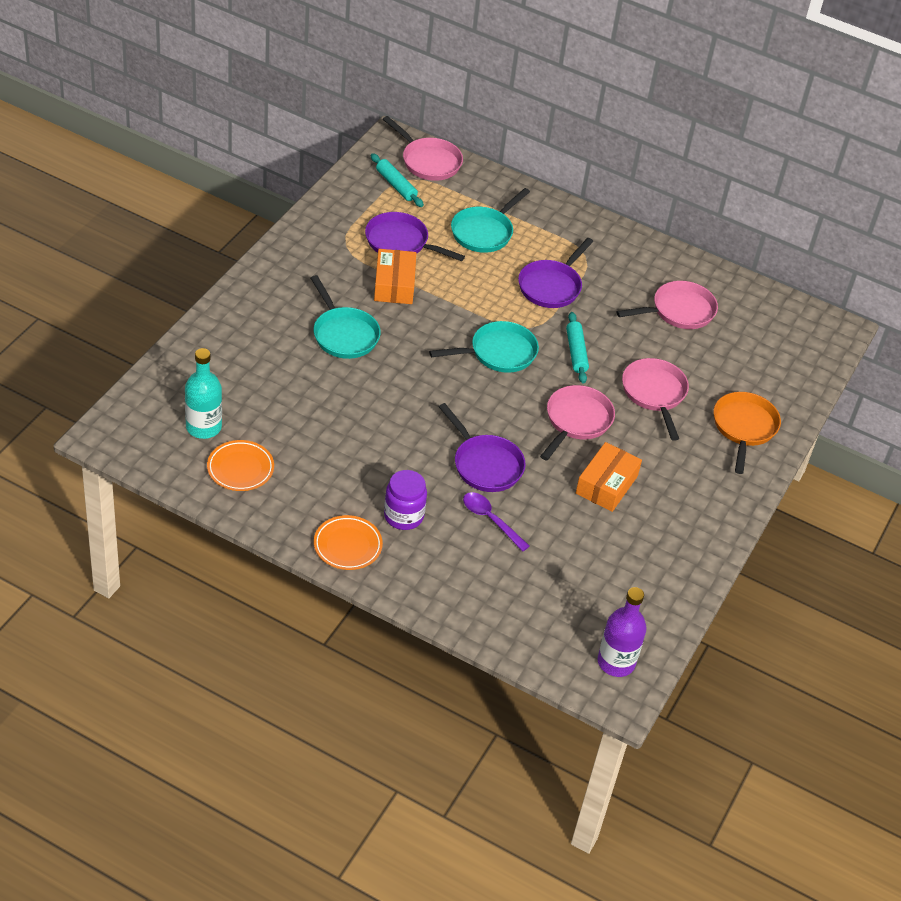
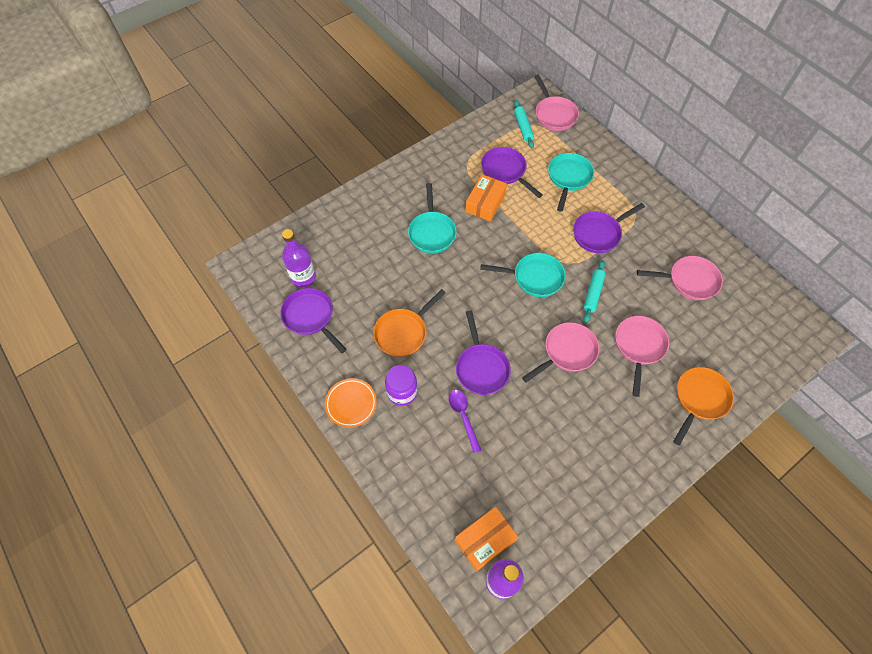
camera: 30 degrees right, 15 degrees up
turquoise bottle [185,348,222,439] -> purple bottle [282,229,316,287]
orange plate [207,440,274,491] -> purple pan [280,288,347,353]
turquoise pan [451,188,530,253] -> turquoise pan turned 135 degrees clockwise [548,153,594,212]
orange box [576,442,642,512] -> orange box moved to [455,507,519,571]
none -> orange pan [373,289,446,357]

